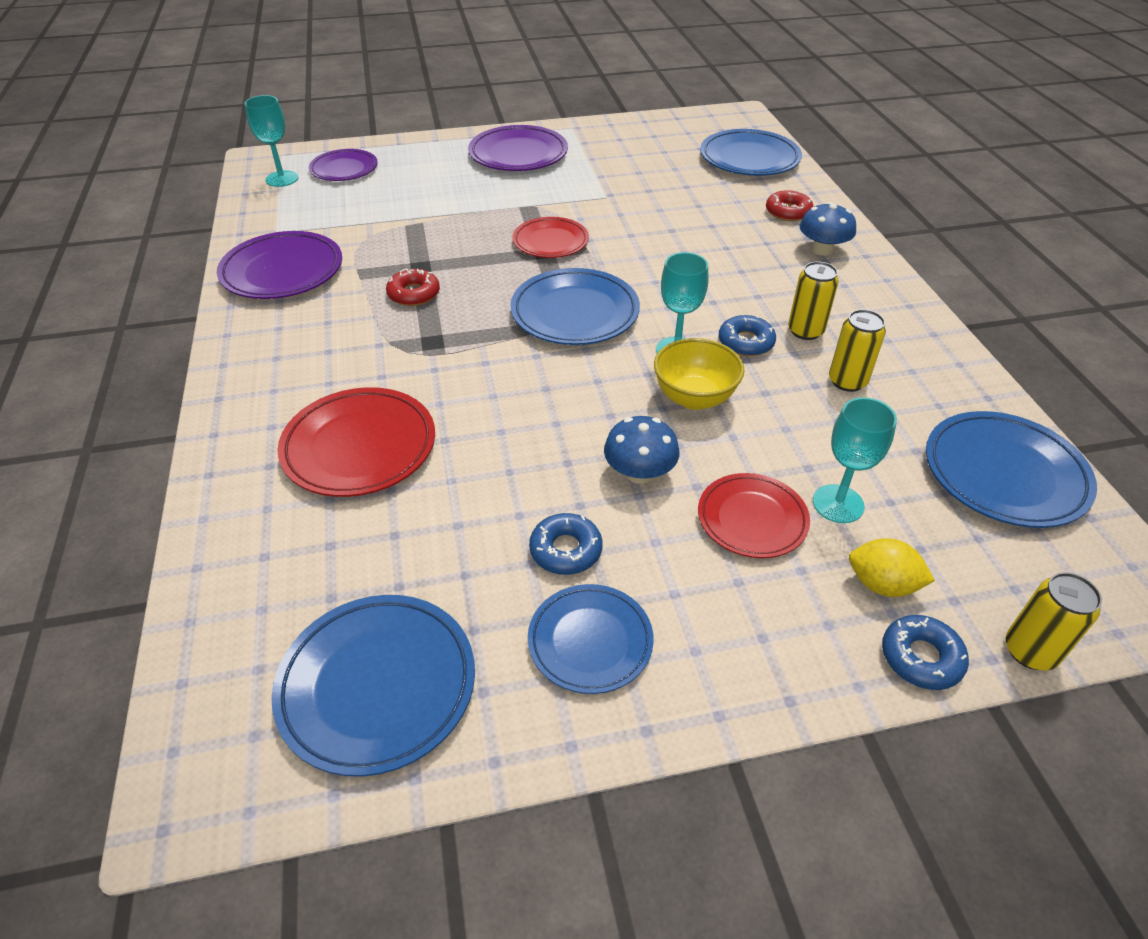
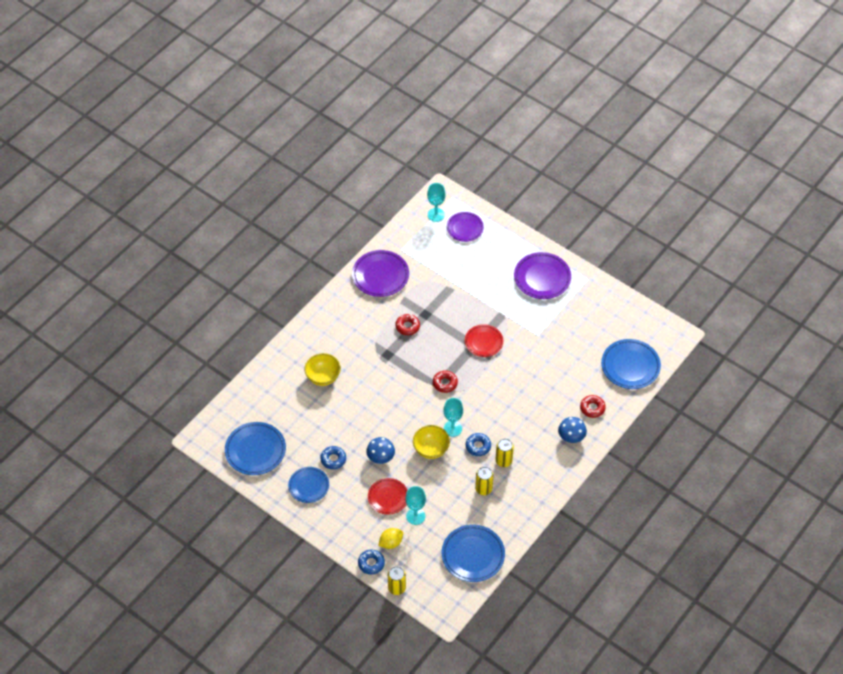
camera: 50 degrees right, 10 degrees up
red plate [277,387,435,497] -> yellow bowl [304,353,341,386]
blue plate [510,268,640,345] -> red donut [433,370,458,393]
yellow lemon [849,538,935,597] -> yellow lemon turned 75 degrees clockwise [378,528,403,549]

